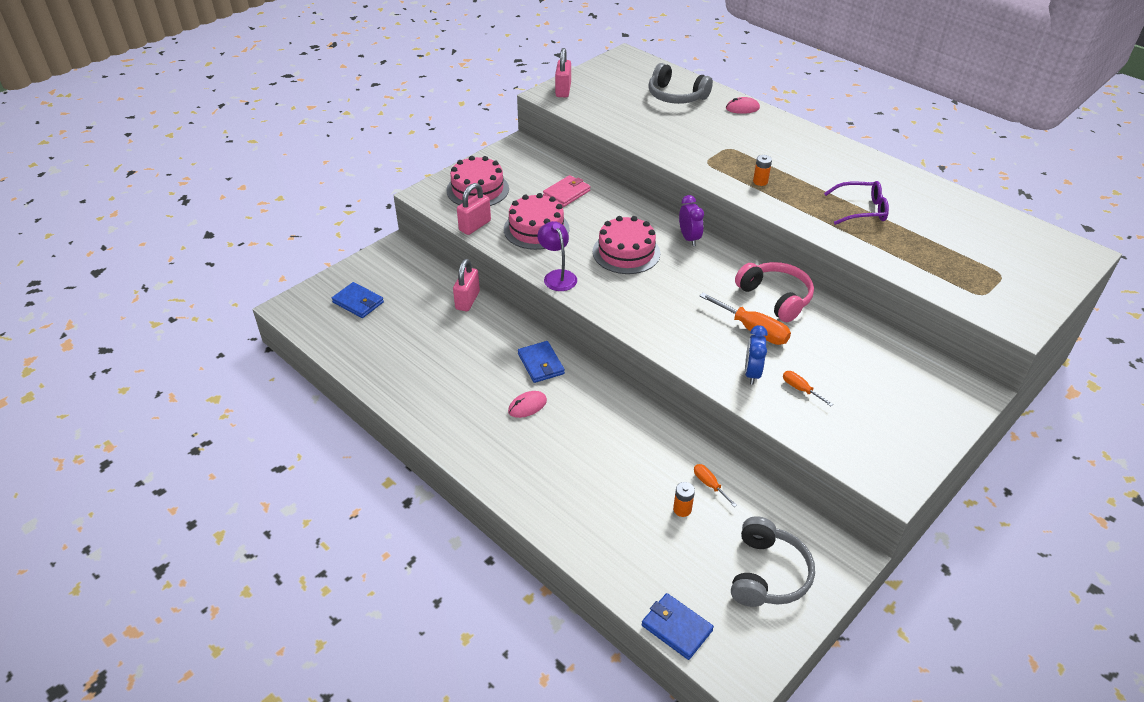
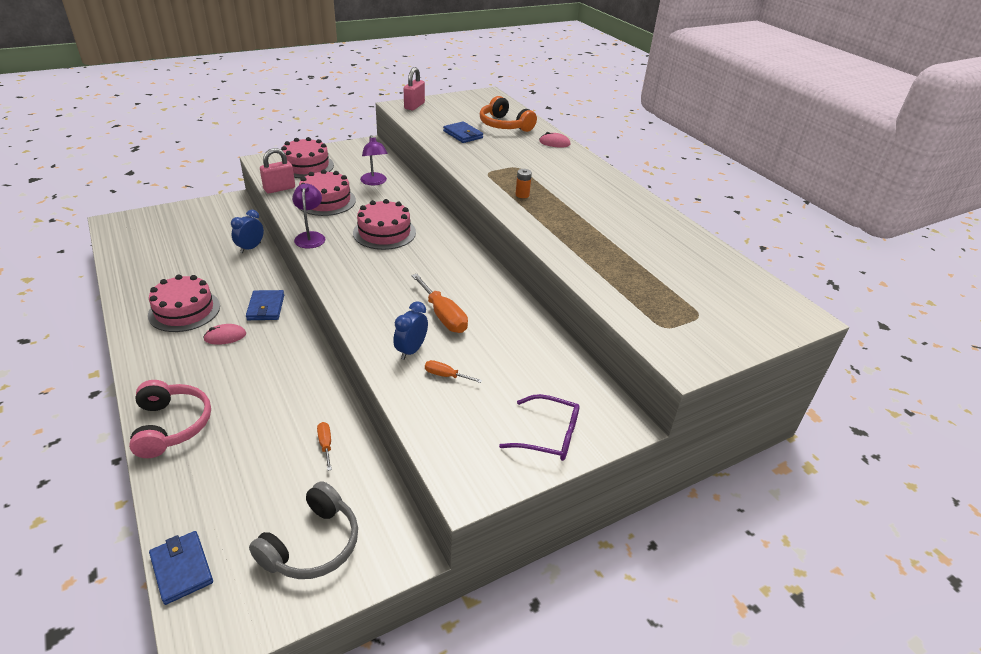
camera: 15 degrees right, 5 degrees down
blue wallet [332,282,384,318] -> blue wallet moved to [443,122,483,143]
pink padlock [453,259,480,311] -> blue clock [231,210,264,253]
pink wallet [543,175,590,207] -> purple lamp [360,135,388,185]
grey headphones [648,63,713,104] -> orange headphones [480,96,537,132]
orange battery [673,482,695,517] -> none
purple clock [679,195,704,246] -> none
pink headphones [735,262,814,322] -> pink headphones moved to [129,380,211,458]
orange screwdriver [783,371,833,406] -> orange screwdriver turned 45 degrees counterclockwise [425,360,482,383]
purple glasses [824,181,889,225] -> purple glasses moved to [499,394,580,461]
none -> pink cake [148,274,220,332]

